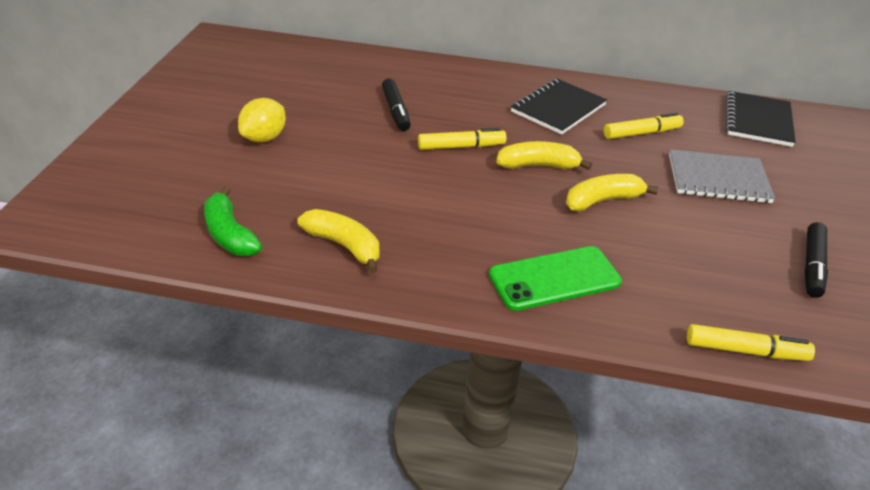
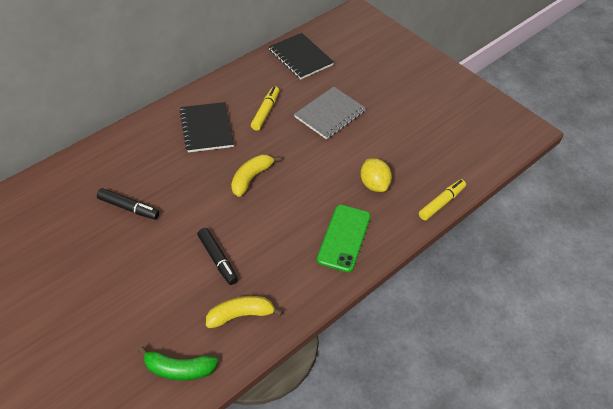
camera: 55 degrees left, 10 degrees up
yellow lemon [238,98,286,142] -> yellow lemon moved to [360,158,392,192]
yellow marker [418,128,507,150] -> none
yellow banana [566,174,658,212] -> none
black marker [804,222,828,298] -> black marker moved to [197,228,238,285]

